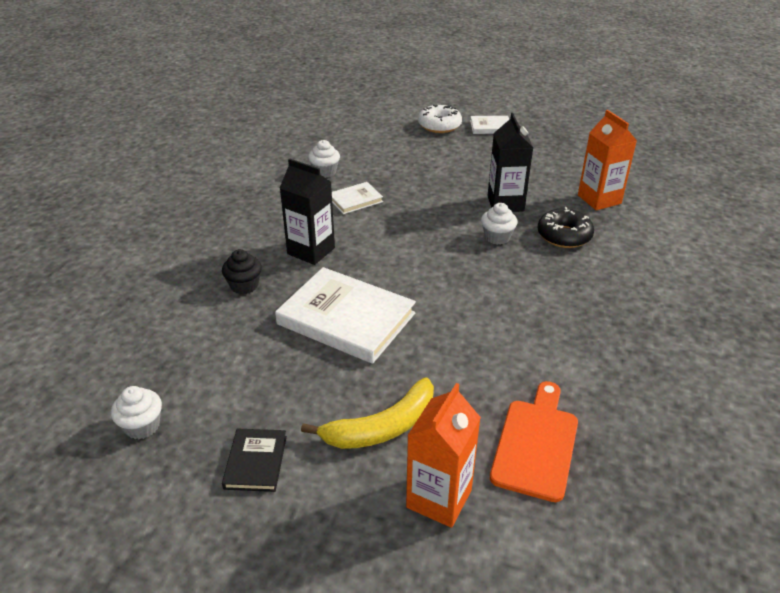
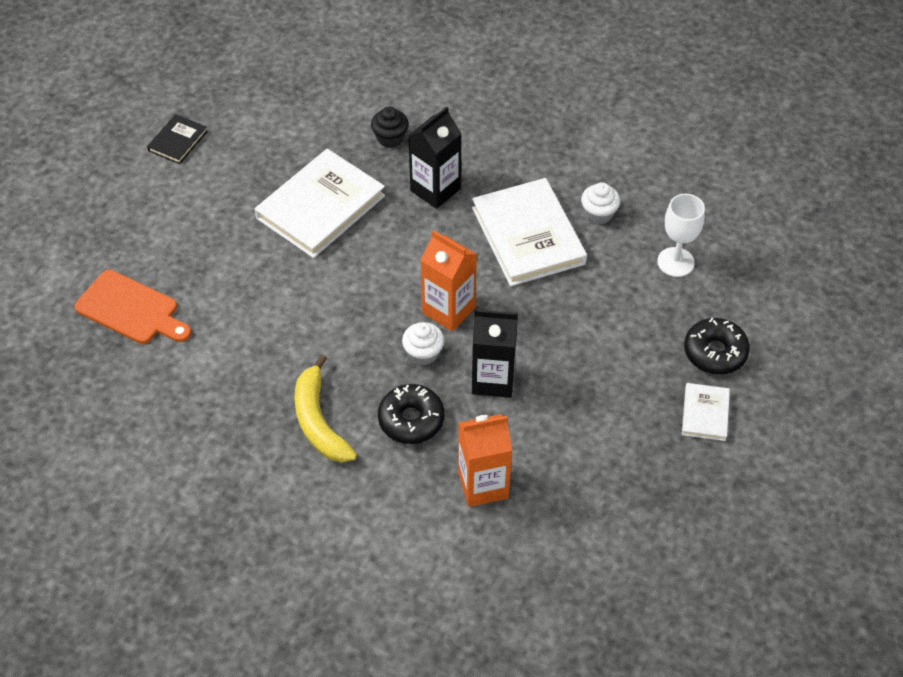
camera: 100 degrees right, 15 degrees up
white cupcake [111,386,162,439] -> none
black book [222,429,287,492] -> black book turned 75 degrees counterclockwise [147,114,208,164]
yellow banana [301,377,434,449] -> yellow banana moved to [294,354,357,463]
white book [332,182,383,214] -> white book [472,178,587,286], size x2.03
orange carton [406,383,481,528] -> orange carton moved to [421,230,477,332]
white donut [418,105,462,133] -> black donut [684,318,750,375]
none -> white goblet [657,194,705,277]

